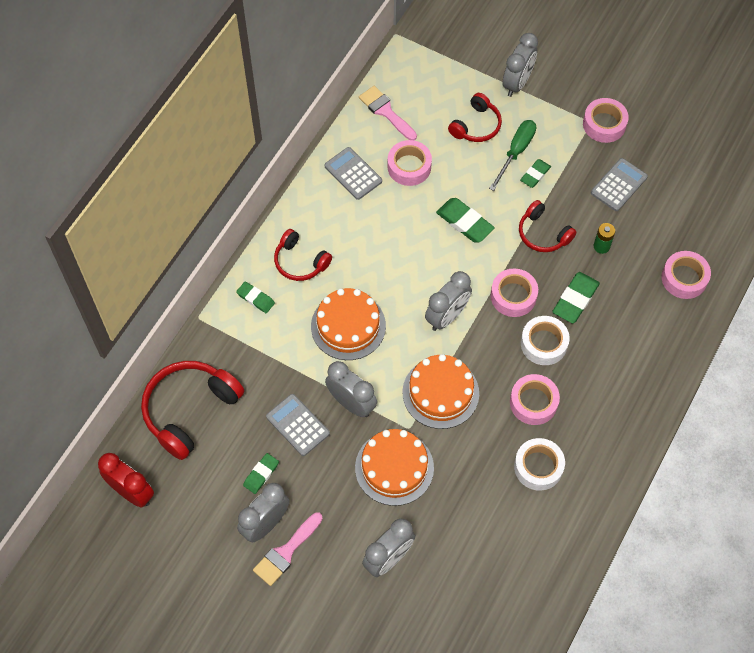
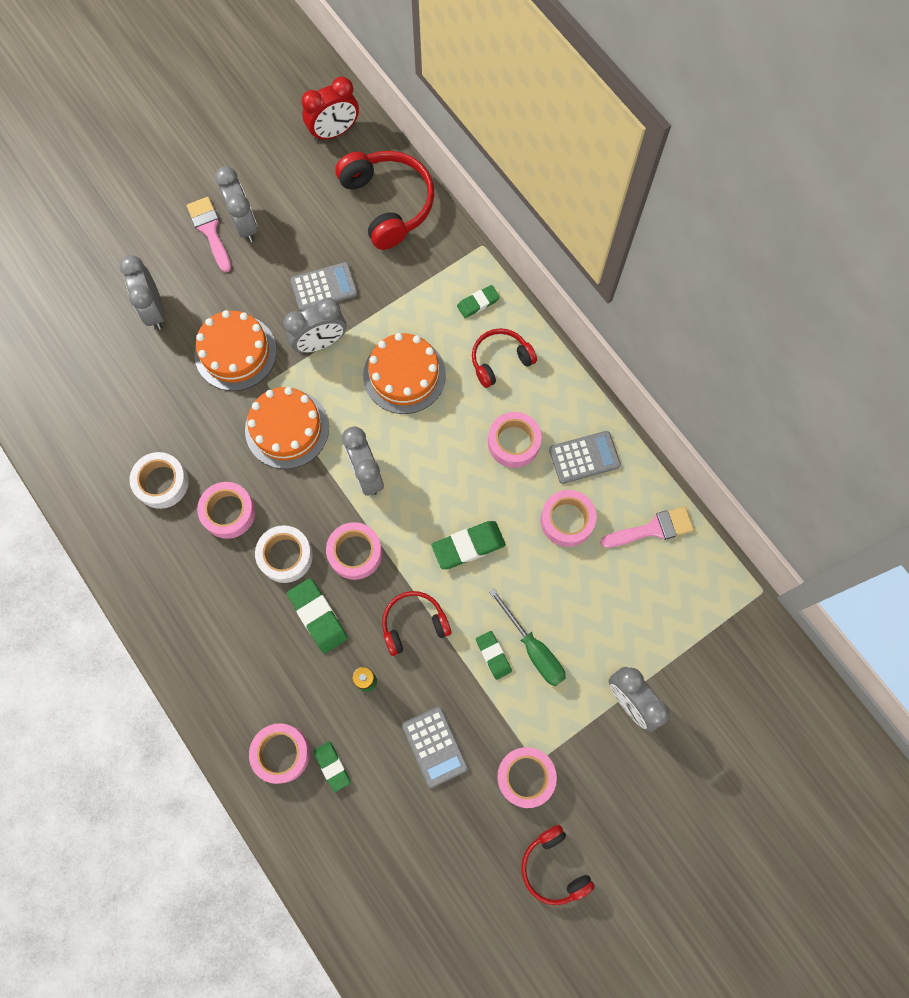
camera: 115 degrees right, 10 degrees up
green eraser [243,453,279,494] -> green eraser moved to [314,741,350,792]
red headphones [448,93,502,142] -> red headphones moved to [521,825,595,905]
none -> pink tape [488,412,542,468]

